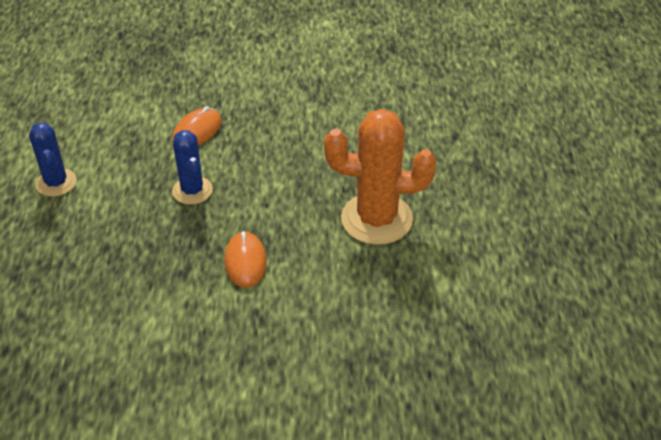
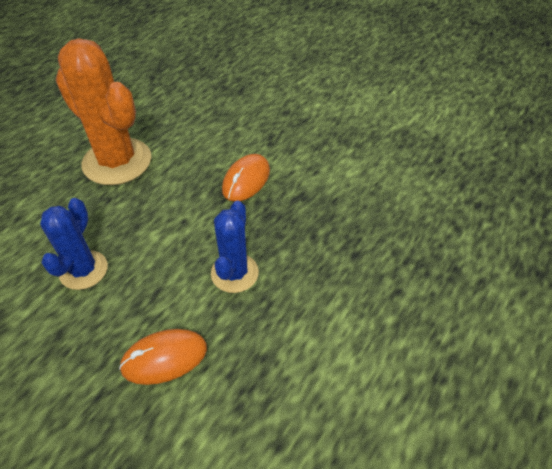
camera: 145 degrees left, 5 degrees up
blue cactus [29,123,77,197] -> blue cactus moved to [40,198,108,290]

